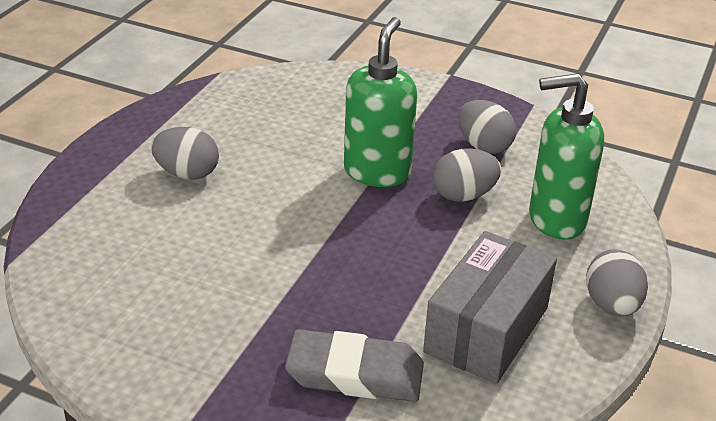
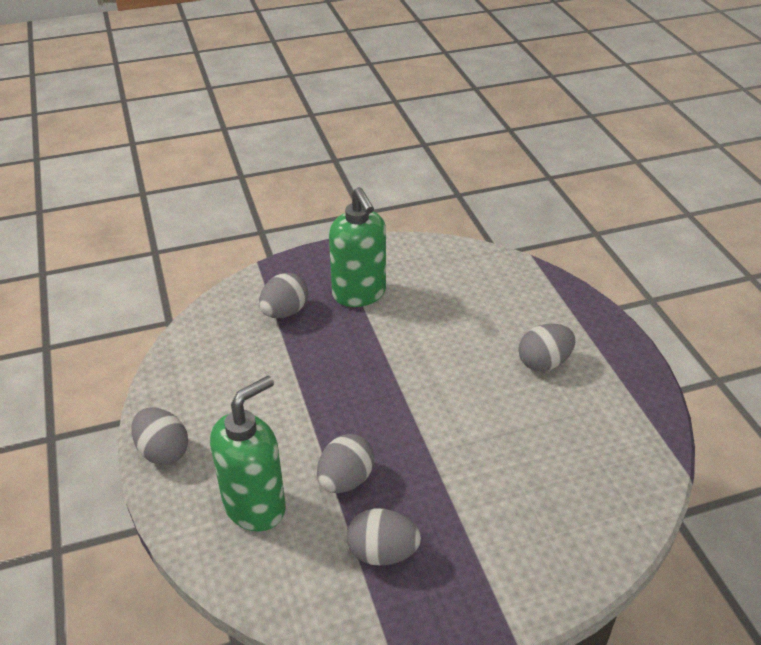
camera: 140 degrees right, 5 degrees up
grey eraser [285,329,424,402] -> grey egg [259,273,308,318]
green soap dispenser [344,17,417,187] -> green soap dispenser moved to [329,187,386,307]
grey box [423,231,557,384] -> none

